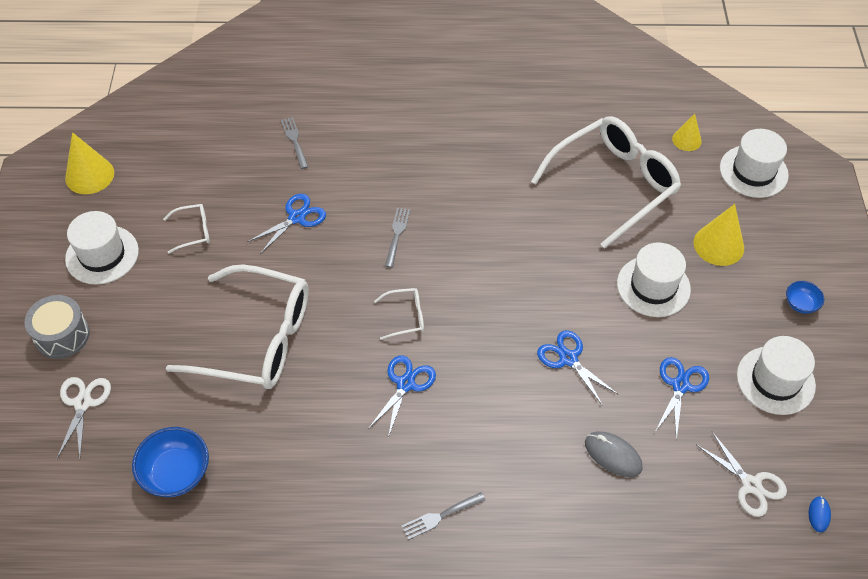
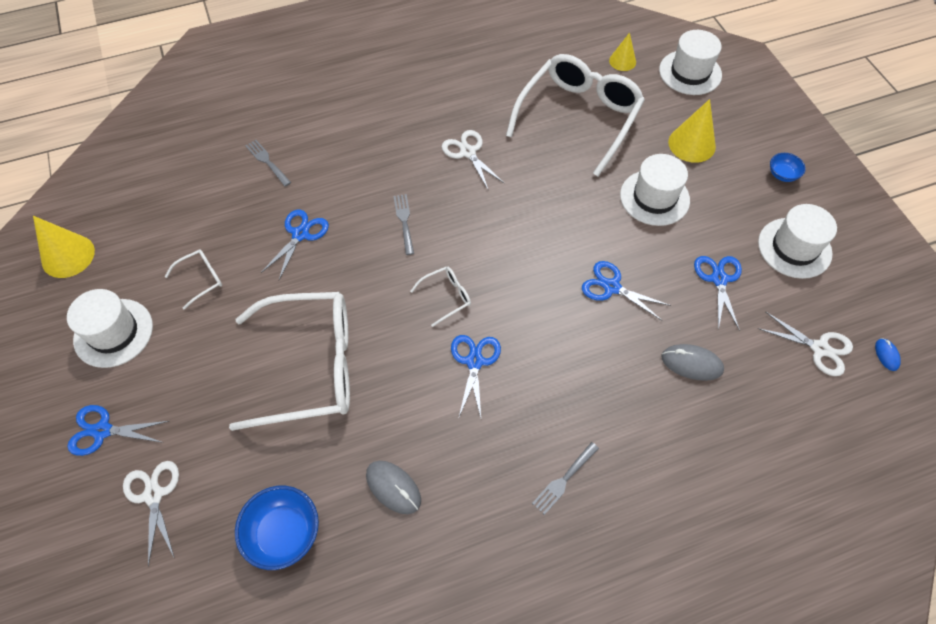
camera: 20 degrees left, 5 degrees up
grey drum [24,295,90,359] -> blue scissors [67,405,169,456]
none -> grey mouse [366,461,421,514]
none -> white scissors [442,130,505,189]

